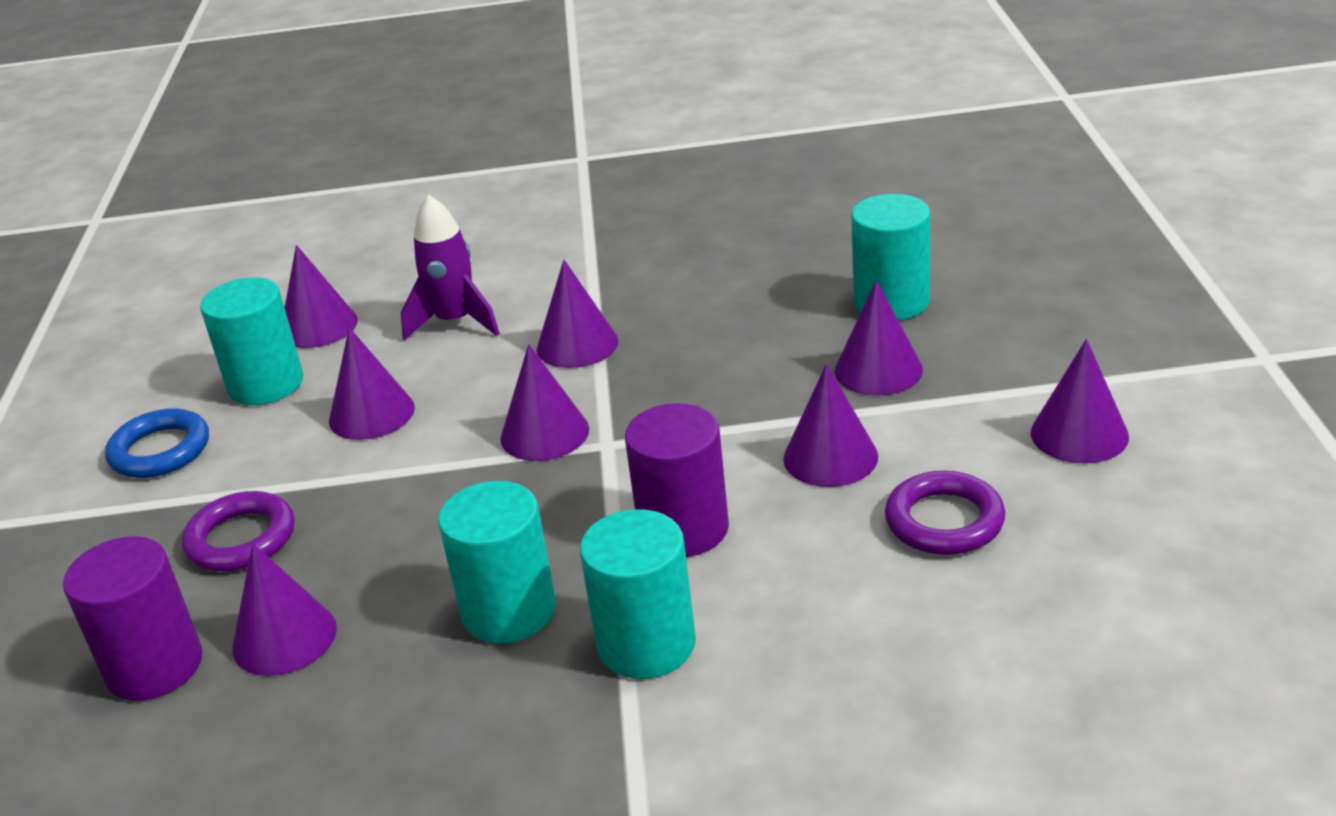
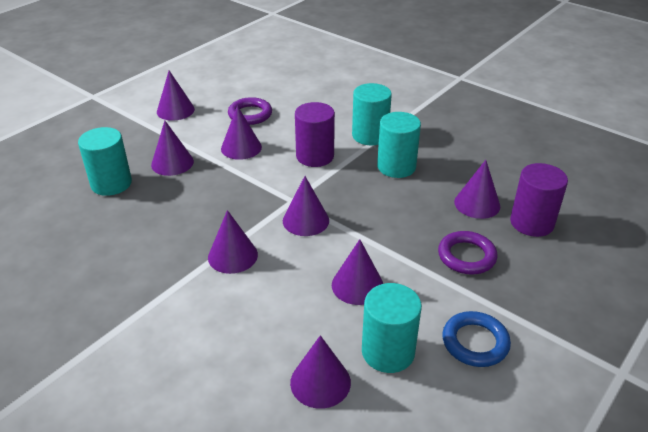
camera: 140 degrees left, 5 degrees up
purple rocket [401,195,500,341] -> none

